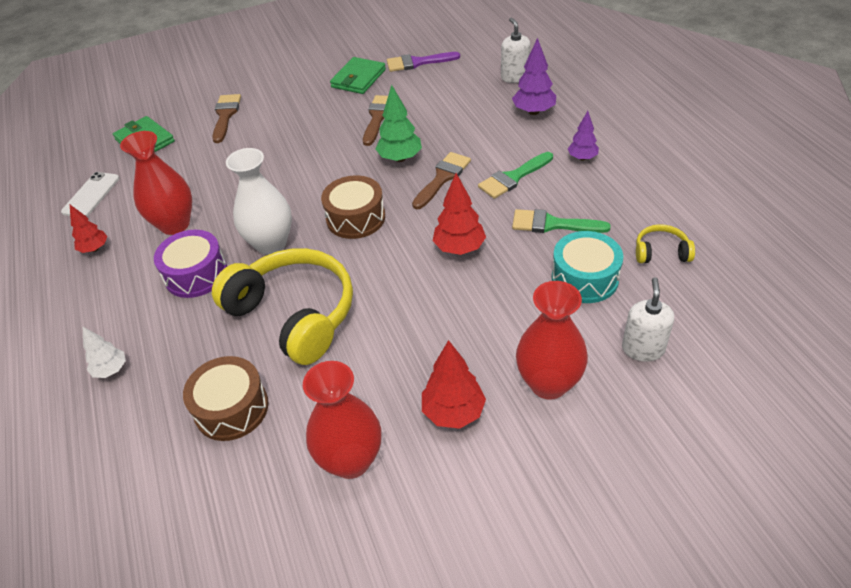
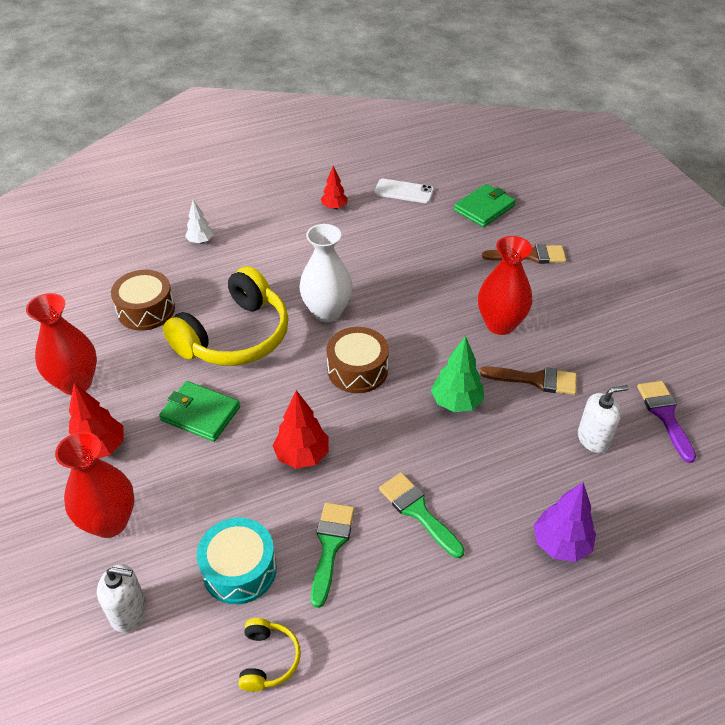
camera: 85 degrees right, 0 degrees up
red vase [120,131,192,235] -> red vase moved to [478,236,532,335]
purple drum [154,230,227,298] -> none
green wallet [330,57,386,94] -> green wallet moved to [159,381,240,442]
brown brush [412,152,471,209] -> none
white soap dispenser [501,18,530,83] -> white soap dispenser moved to [578,385,628,453]
purple tree [568,111,599,161] -> none

